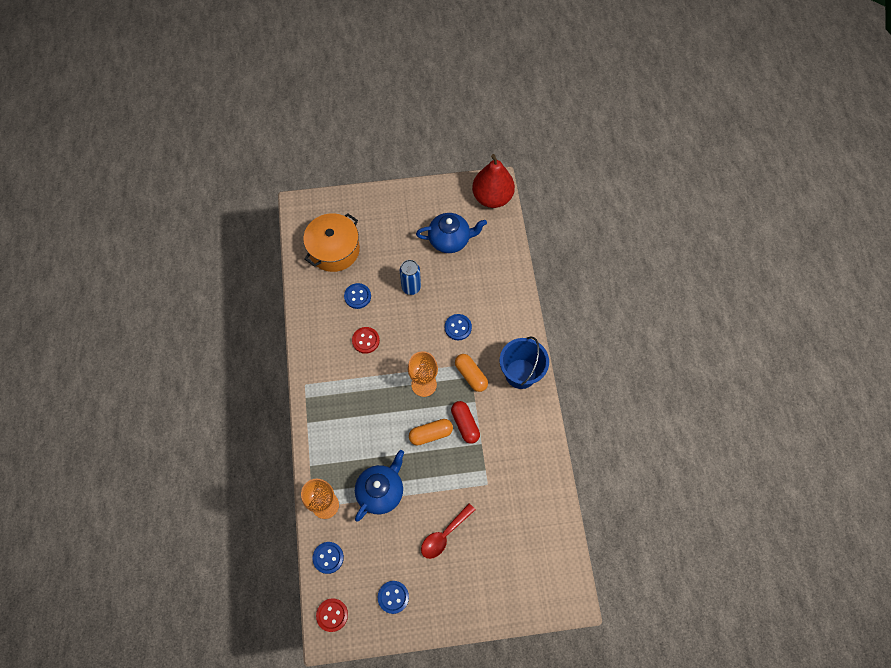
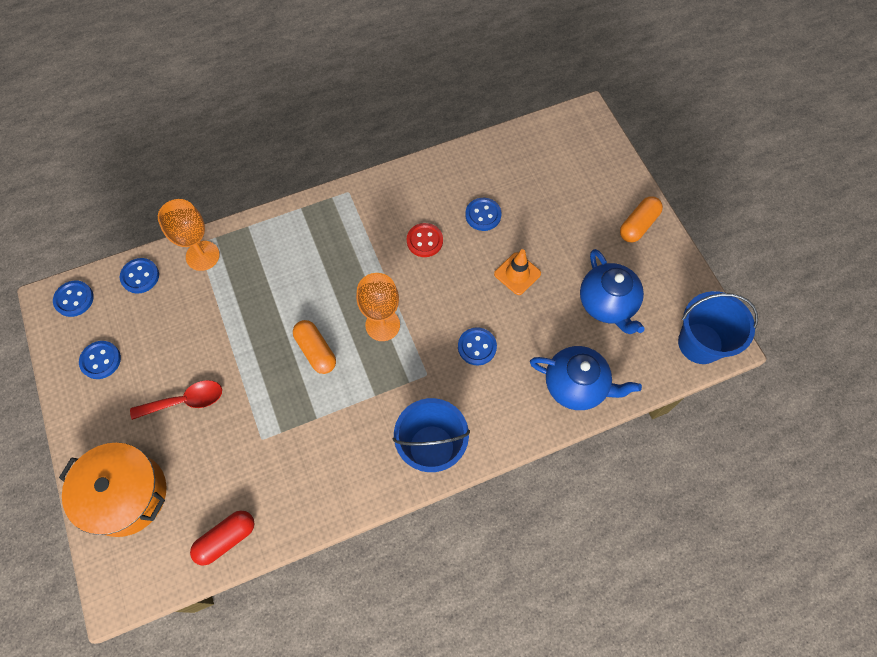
camera: 75 degrees right, 0 degrees up
orange pot [303,213,360,272] -> orange pot moved to [59,443,166,537]
red button [316,598,348,632] -> blue button [53,281,94,317]
blue teapot [355,450,404,522] -> blue teapot moved to [530,346,642,410]
blue can [400,260,421,295] -> orange traffic cone [494,249,541,295]
red spoon [421,503,475,559] -> red spoon turned 135 degrees clockwise [130,380,222,420]
red capsule [451,401,480,444] -> red capsule moved to [190,511,254,566]
orange capsule [455,354,488,392] -> orange capsule moved to [620,196,663,242]
red pear [472,154,515,208] -> blue bucket [678,291,758,364]

